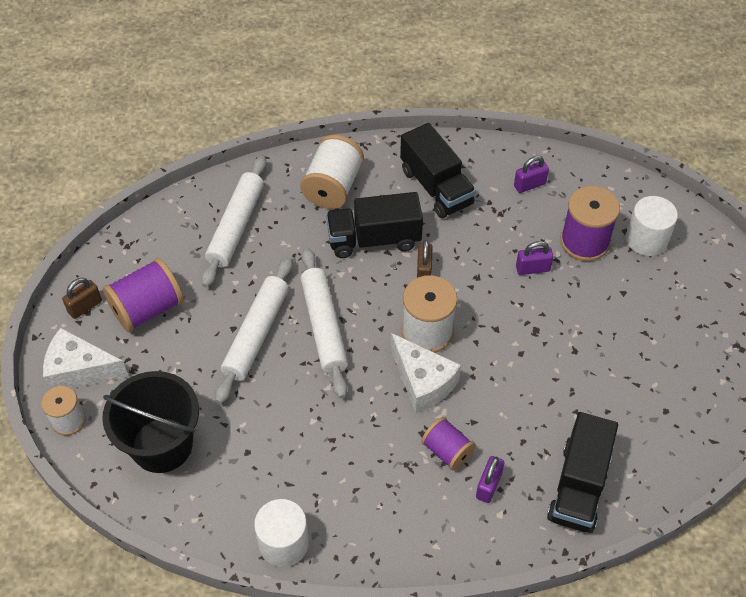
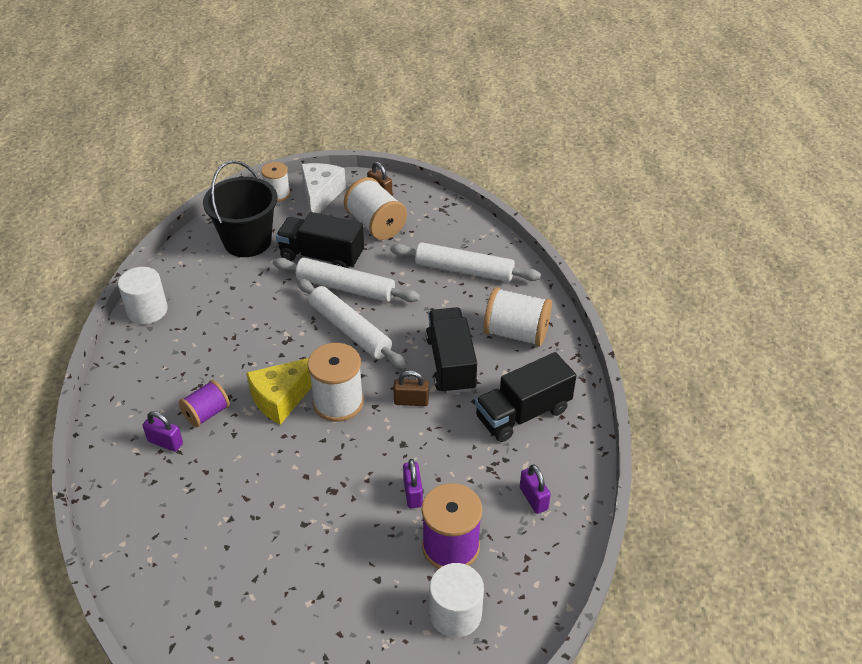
camera: 90 degrees right, 10 degrees down
purple spool [103,258,184,332] -> white spool [344,177,407,240]
white rolling pin [301,248,348,398] -> white rolling pin turned 60 degrees clockwise [297,278,407,369]
white cheese [391,333,461,413] -> yellow cheese [246,358,312,425]
black truck [547,412,618,533] -> black truck moved to [276,212,364,268]

